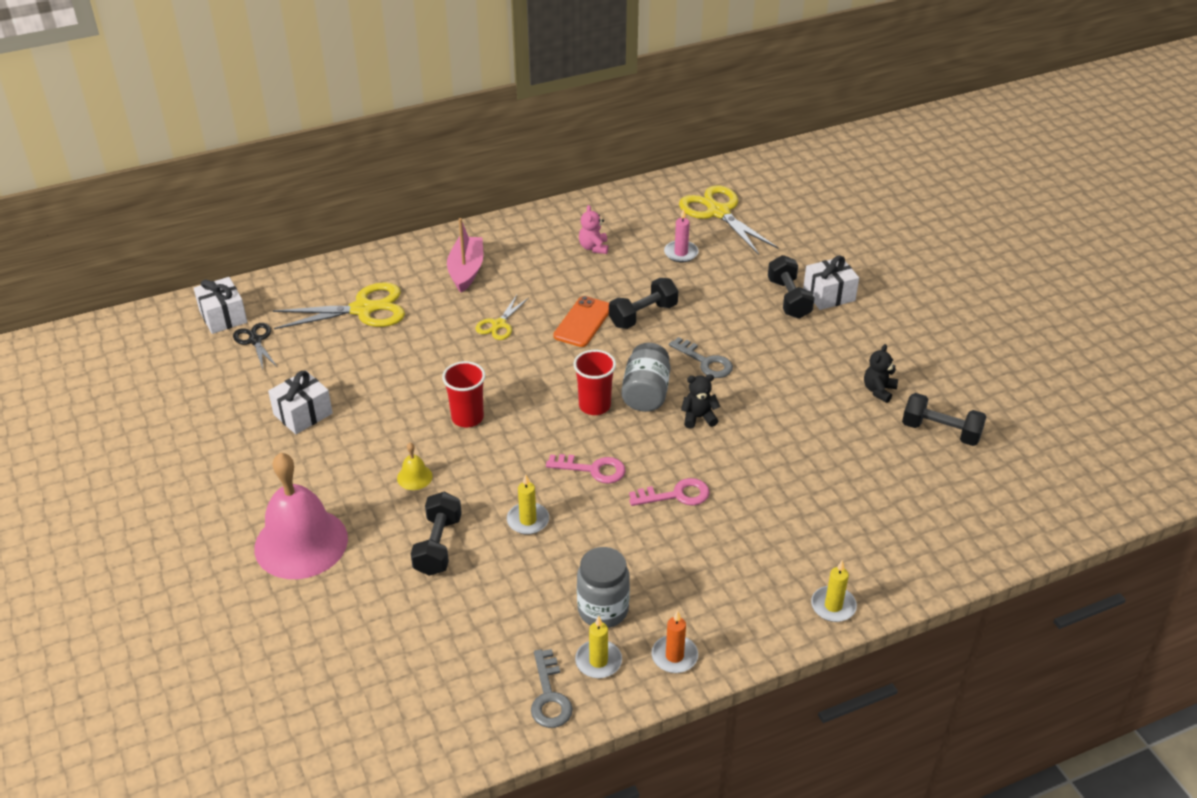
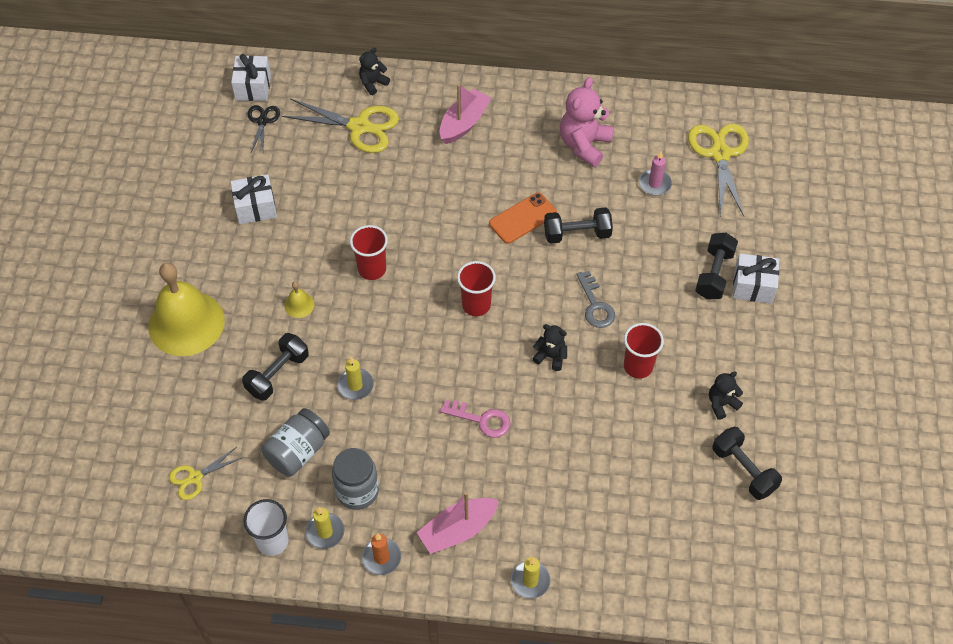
camera: 30 degrees right, 15 degrees up
pink bell [254,453,348,579] -> yellow bell [148,263,225,356]
yellow scissors [475,295,529,340] -> yellow scissors moved to [169,447,244,500]
grey key [531,649,573,728] -> white cup [243,499,289,556]
pink key [546,454,625,484] -> none
pink teddy bear [579,205,608,254] -> pink teddy bear [560,77,614,167], size x1.84
grey jar [621,343,670,412] -> grey jar moved to [262,408,330,476]
none -> black teddy bear [359,48,390,95]
none -> pink boat [417,492,499,554]
none -> red cup [624,323,664,379]

